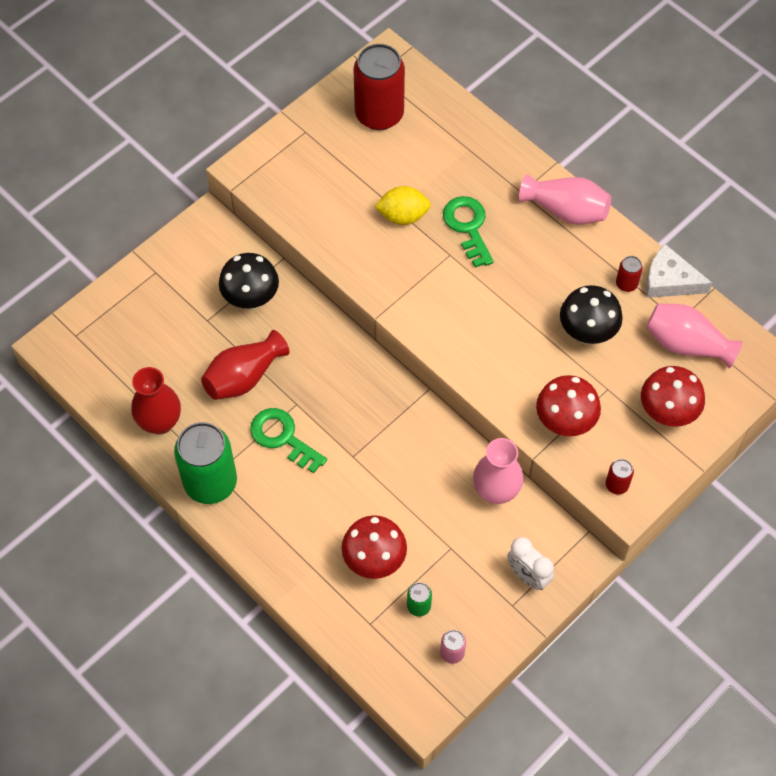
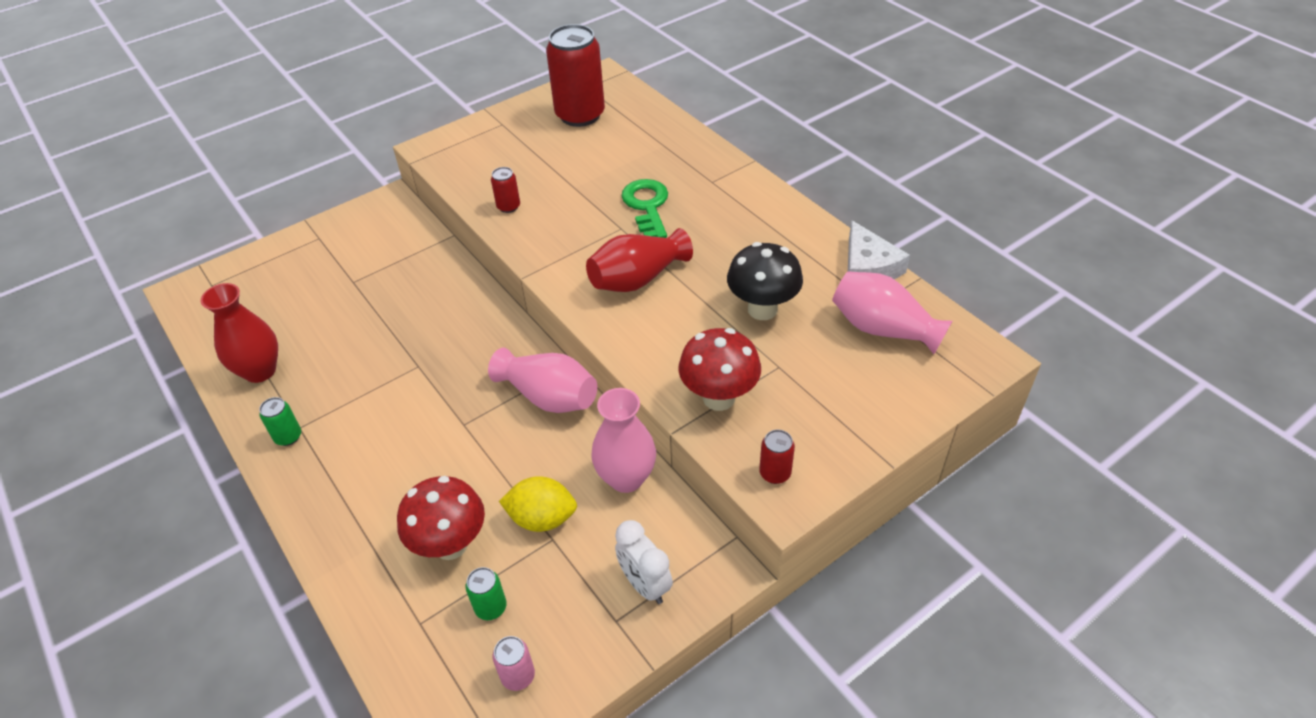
camera: 10 degrees right, 15 degrees down
green can [174,422,237,504] -> green can [259,397,301,446], size x0.43
red vase [201,330,289,400] -> red vase moved to [586,228,693,292]
black mushroom [219,253,279,310] -> none
green key [250,408,327,473] -> none
yellow lemon [374,186,431,225] -> yellow lemon moved to [499,476,577,532]
pink vase [519,174,611,225] -> pink vase moved to [488,348,597,413]
red can [616,256,643,292] -> red can moved to [491,167,520,213]
red mushroom [641,366,705,427] -> none
white cheese [646,244,712,298] -> white cheese turned 135 degrees counterclockwise [848,221,910,279]

